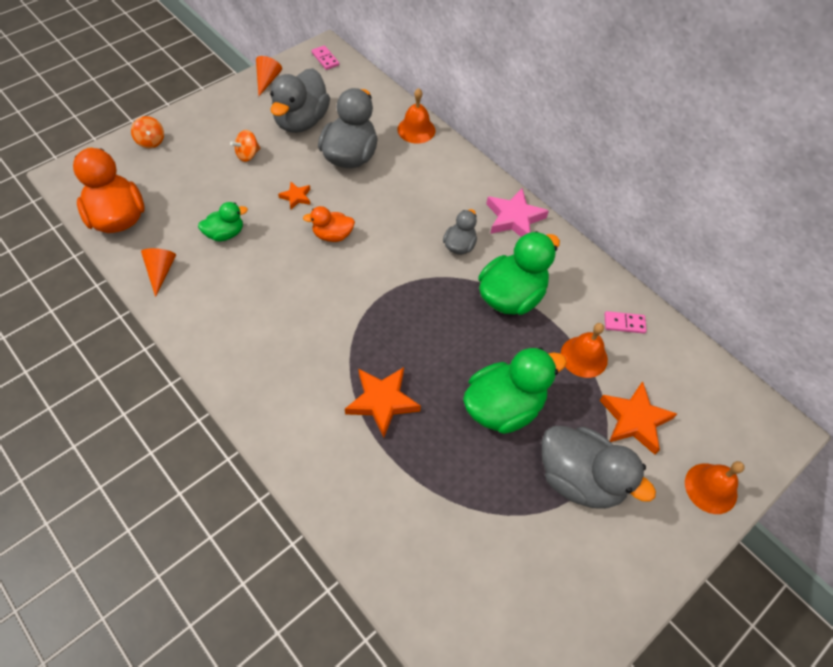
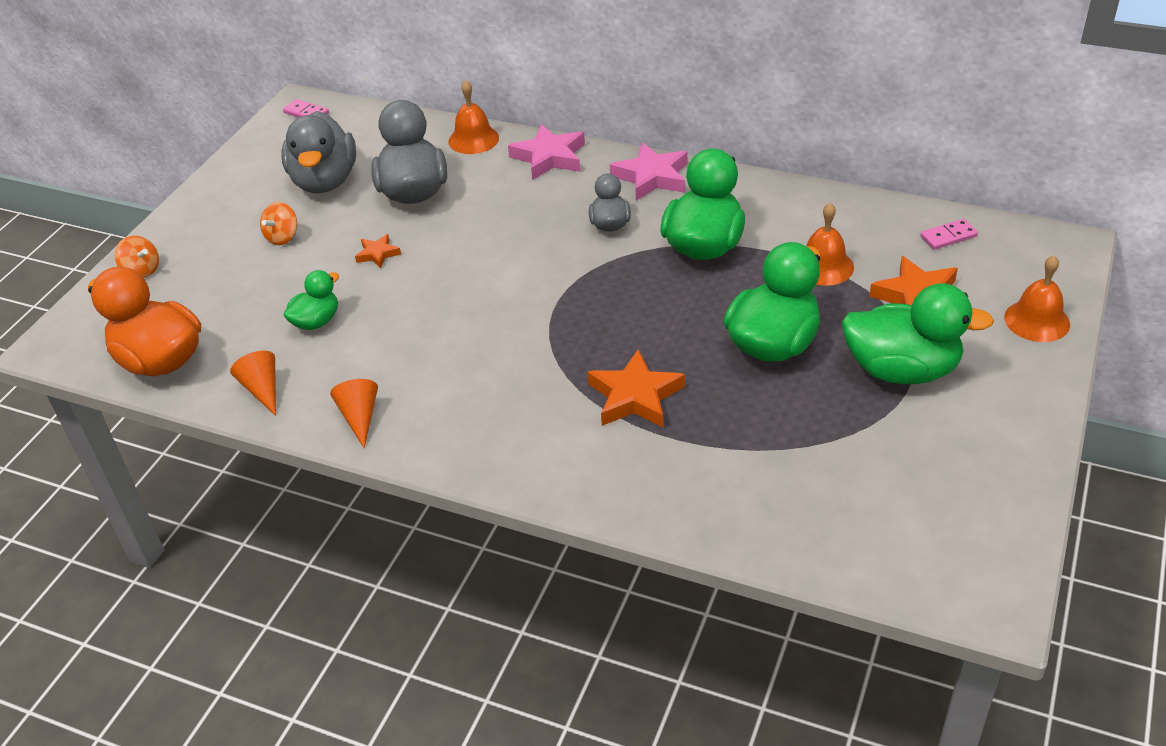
camera: 20 degrees left, 15 degrees down
orange cone [256,56,282,96] -> orange cone moved to [330,379,378,448]
orange duck [303,206,355,242] -> none
grey duck [542,426,656,509] -> green duck [842,283,994,384]
pink domino [604,311,647,333] -> pink domino moved to [920,219,978,250]
none -> pink star [508,124,585,180]

